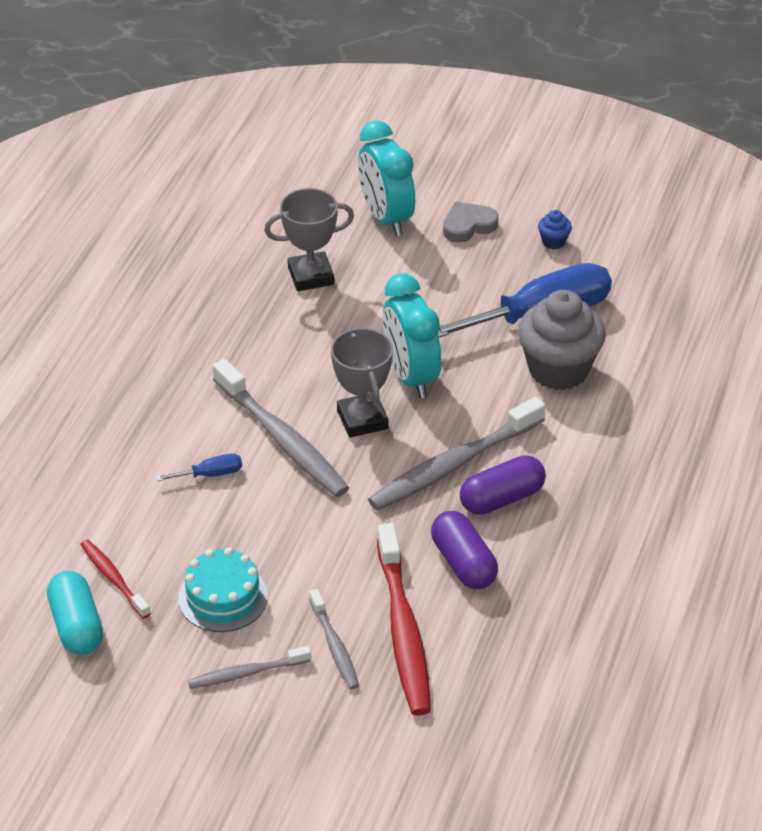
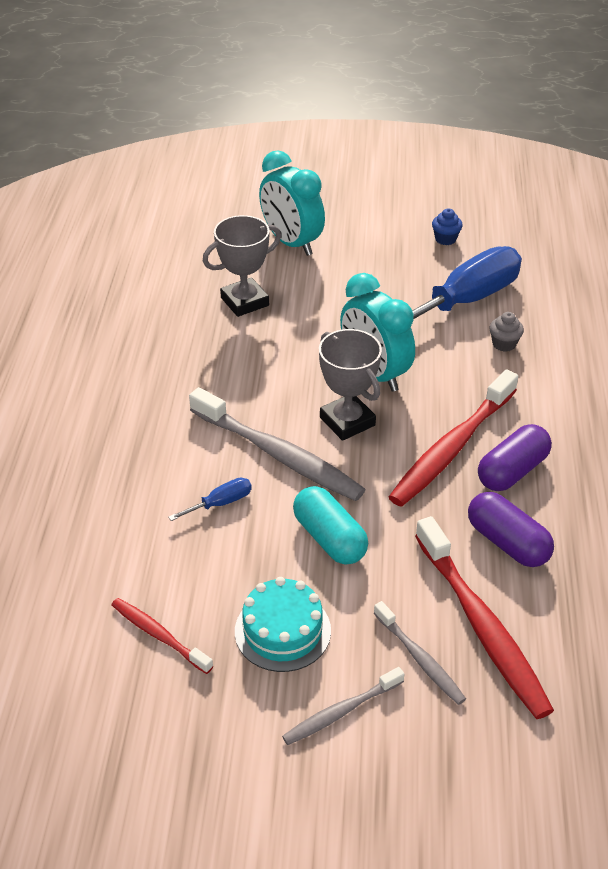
camera: 15 degrees left, 0 degrees up
turquoise capsule [47,571,103,655] -> turquoise capsule moved to [293,486,368,565]
grey toothbrush [368,397,545,511] -> red toothbrush [389,369,518,507]
grey heart [443,202,499,242] -> none
grey cupcake [518,290,606,390] -> grey cupcake [489,312,524,352], size x0.42

